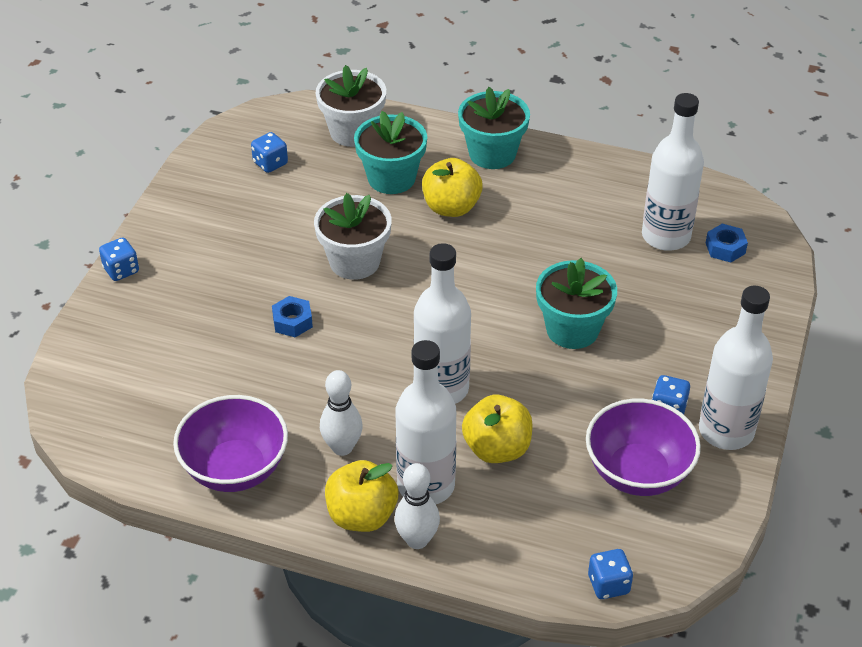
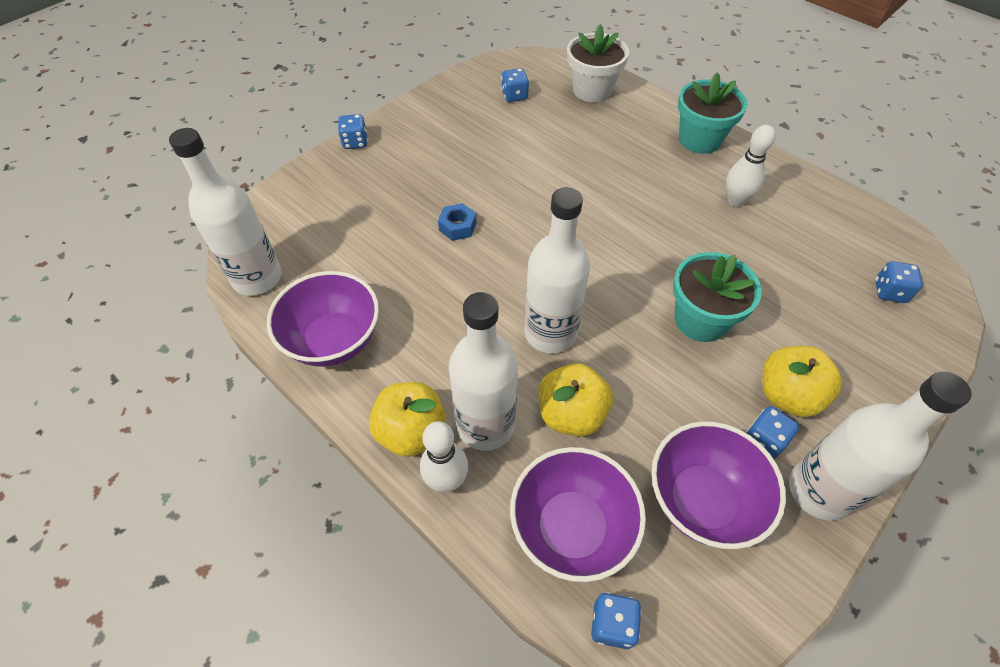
camera: 25 degrees right, 10 degrees up
white flower pot [314,193,392,280] -> none
white bowling pin [320,370,363,456] -> white bowling pin moved to [726,125,776,207]
turquoise flower pot [354,111,427,194] -> none
yellow apple [422,158,483,217] -> yellow apple moved to [763,346,842,417]
white bottle [642,93,704,251] -> white bottle moved to [169,128,282,296]
blue nut [706,224,748,263] -> blue dice [875,261,923,303]
none -> purple bowl [510,447,646,582]

